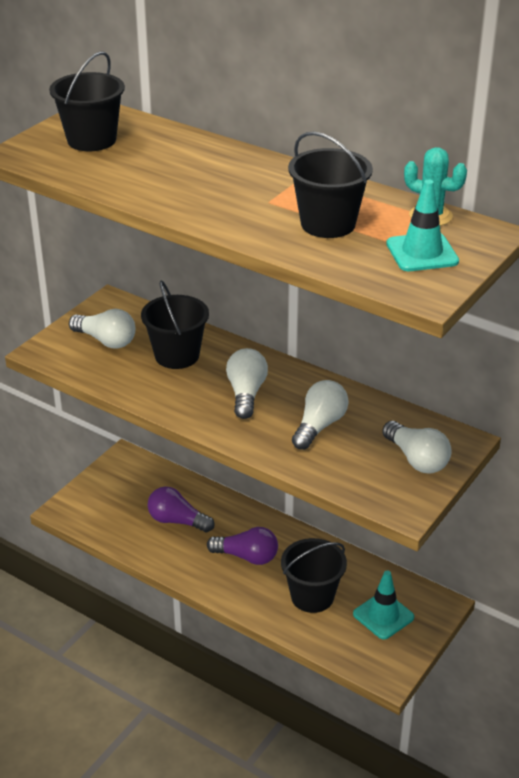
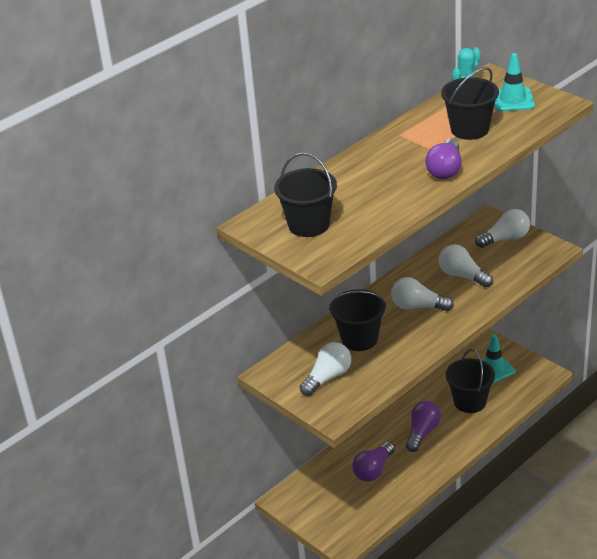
camera: 75 degrees left, 0 degrees up
none -> purple light bulb [425,138,462,179]

